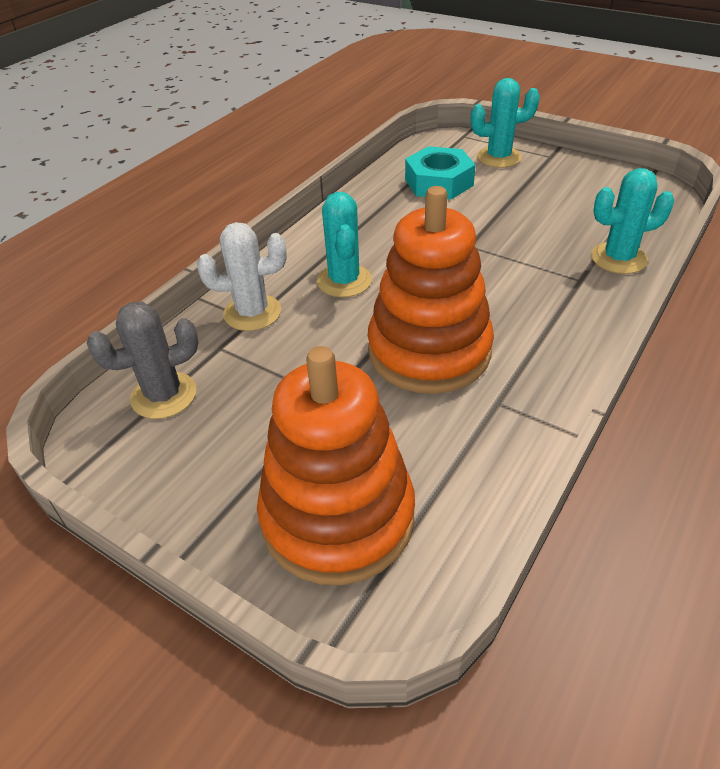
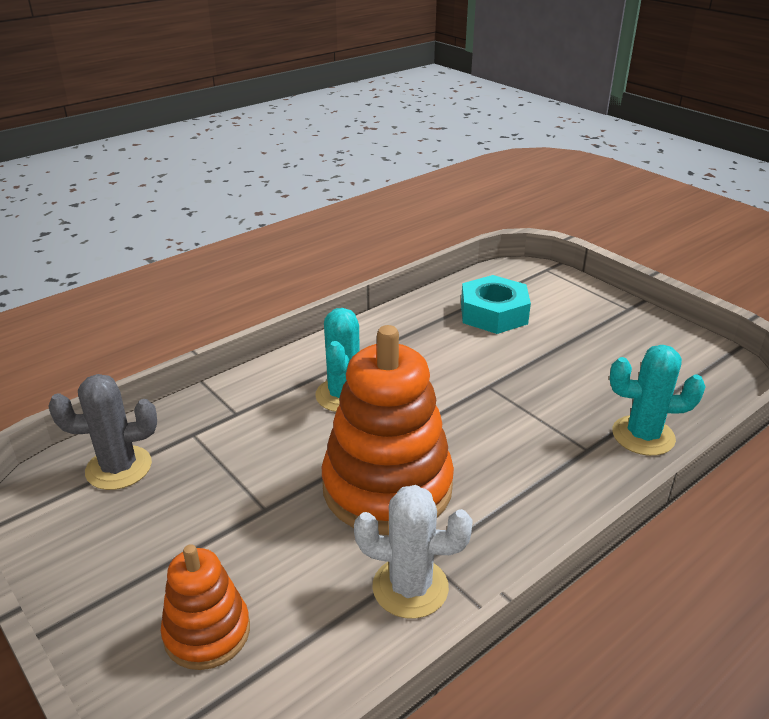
camera: 15 degrees right, 10 degrees down
white cactus [197,222,287,331] -> white cactus moved to [354,485,473,619]
orange stacking toy [257,346,415,585] -> orange stacking toy [161,544,250,670], size x0.54
turquoise cactus [471,78,540,168] -> none

